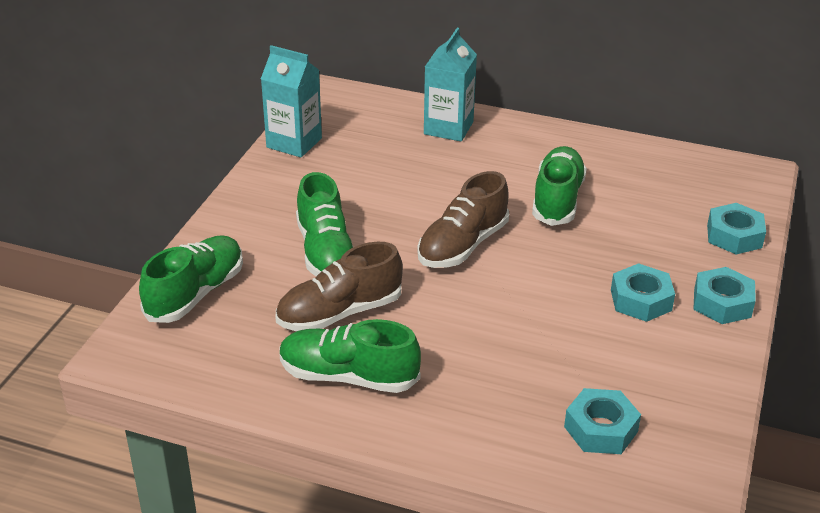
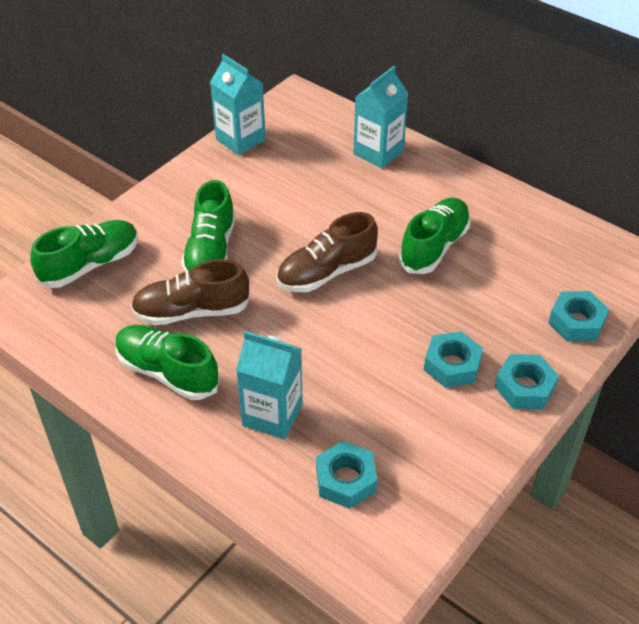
camera: 20 degrees right, 10 degrees up
none -> turquoise carton [236,331,303,440]

